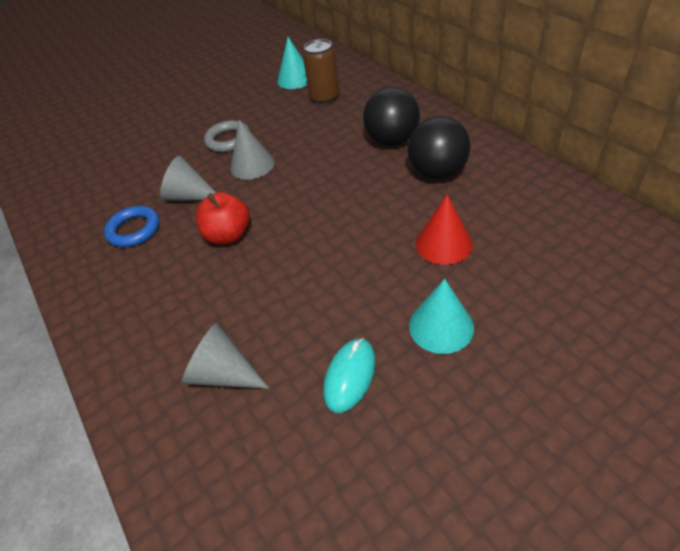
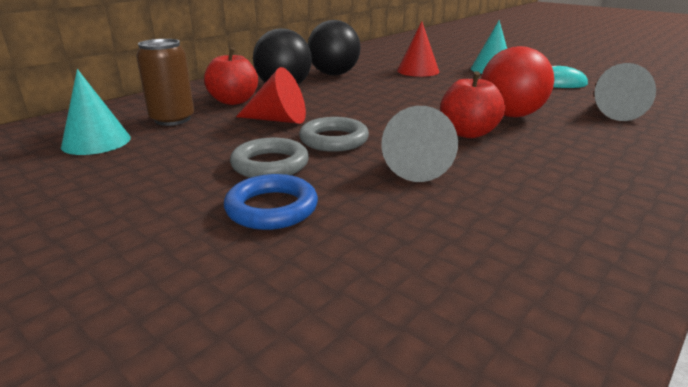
camera: 110 degrees left, 20 degrees down
blue ring [104,206,160,247] -> blue ring moved to [224,174,318,230]
grey cone [230,120,275,180] -> grey ring [299,117,369,152]
none -> red apple [204,48,258,105]
none -> red cone [236,67,306,124]
none -> red ball [481,46,554,117]

